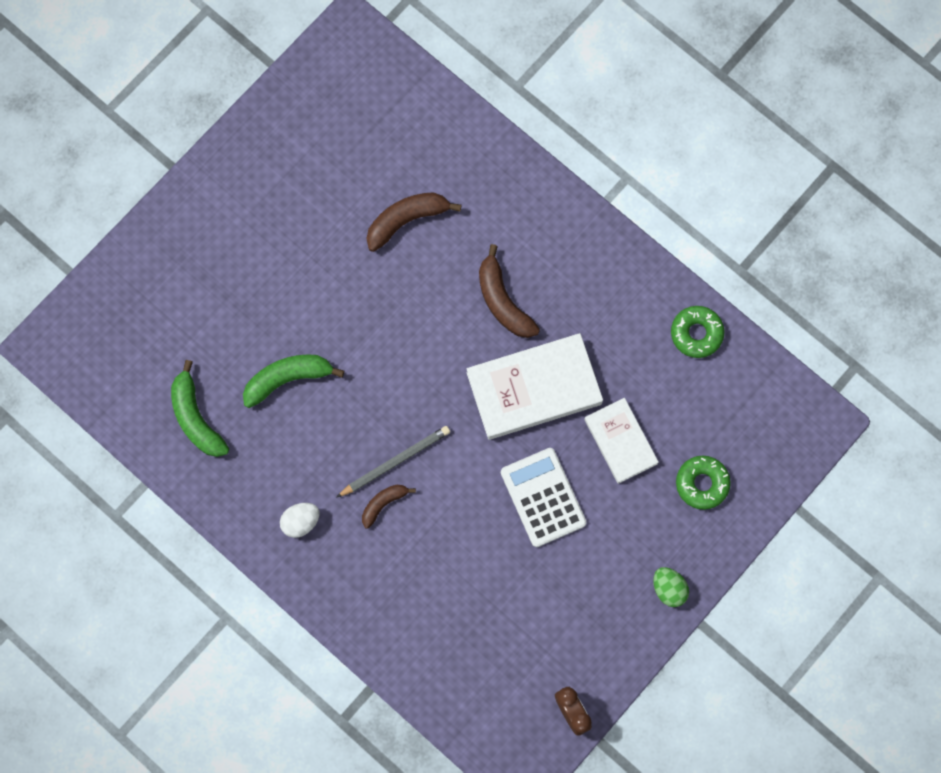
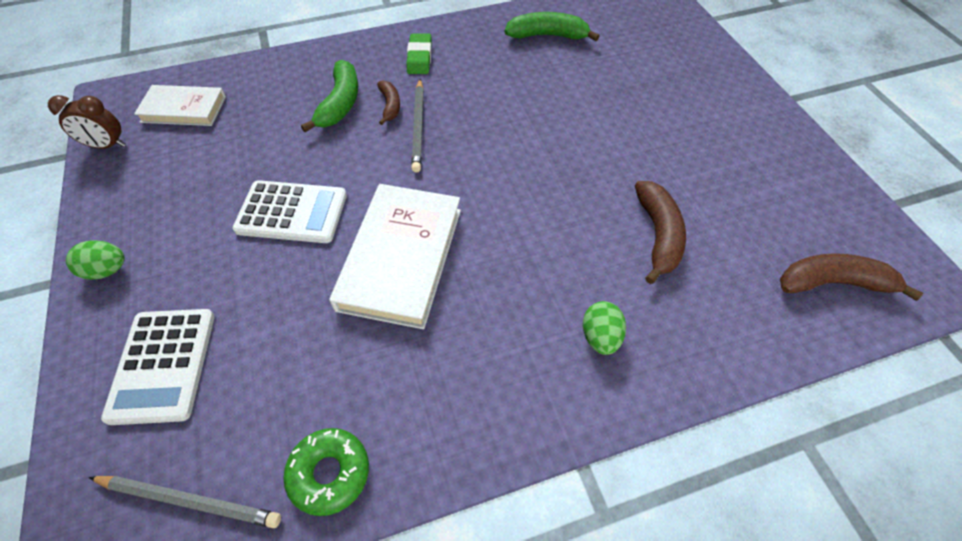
camera: 120 degrees right, 20 degrees down
green banana [243,354,344,408] -> green banana moved to [301,60,358,132]
white egg [280,503,320,538] -> green eraser [406,34,432,74]
brown banana [479,244,540,338] -> brown banana moved to [780,253,923,301]
white book [584,398,659,484] -> white book moved to [134,85,226,126]
green donut [676,456,731,510] -> white calculator [101,309,215,425]
none -> grey pencil [89,476,281,528]
none -> green egg [583,301,626,355]

